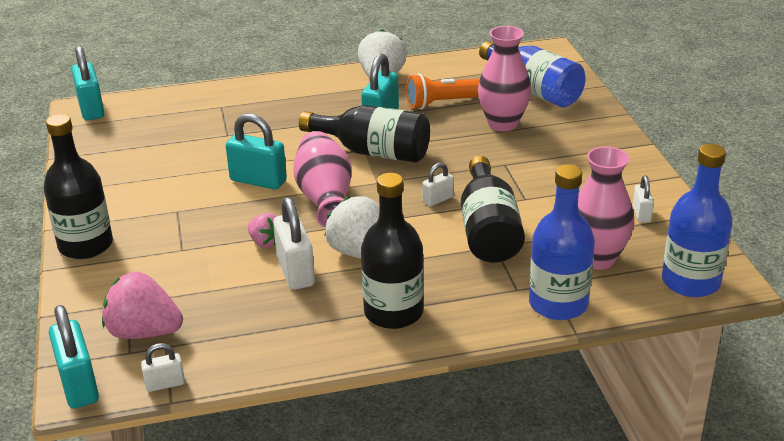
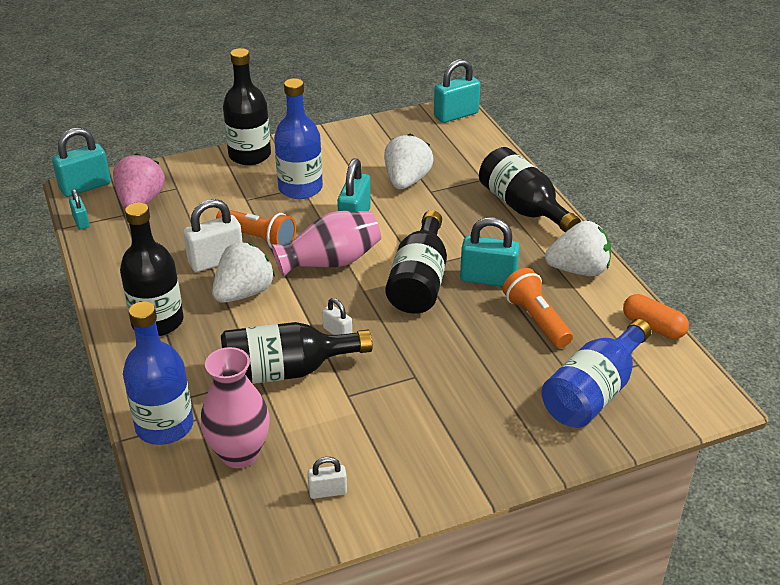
camera: 80 degrees right, 5 degrees up
white padlock [141,343,185,392] -> turquoise padlock [69,189,90,230]
pink strawberry [248,213,277,248] -> orange flashlight [216,210,296,249]
pink vase [478,26,531,131] -> none
blue bottle [662,144,733,297] -> blue bottle moved to [274,78,323,199]
none -> white strawberry [384,134,434,189]
none -> black bottle [479,147,581,232]
none -> orange capsule [623,294,689,339]

